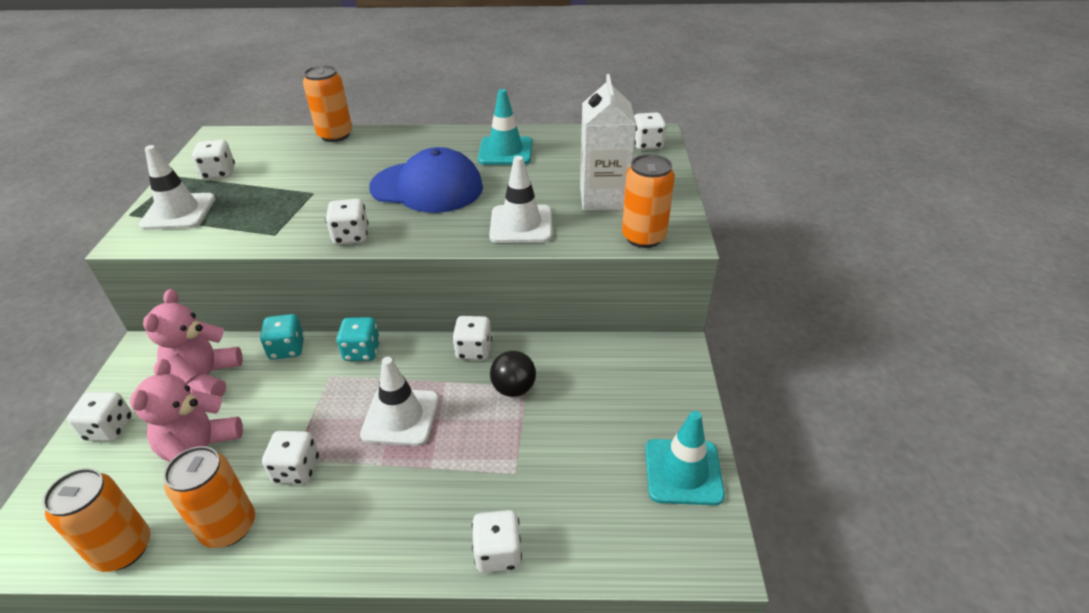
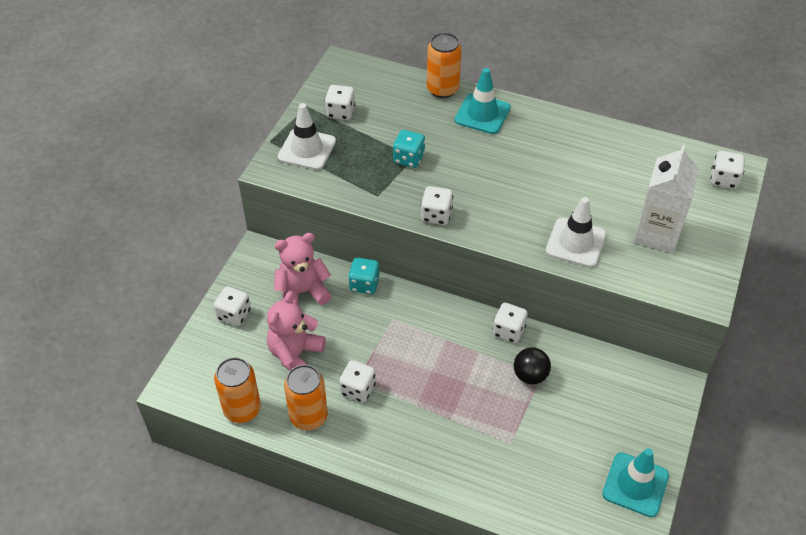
camera: 20 degrees right, 10 degrees up
pink teddy bear [143,289,243,397] -> pink teddy bear turned 45 degrees clockwise [274,233,332,305]
turquoise dice [336,317,380,361] -> turquoise dice moved to [393,130,425,168]
white traffic cone [360,357,439,446] -> none
blue cap [369,147,483,213] -> none
white dice [472,510,522,573] -> none
turquoise traffic cone [478,89,532,165] -> turquoise traffic cone moved to [454,68,511,134]
orange can [622,154,675,248] -> none

